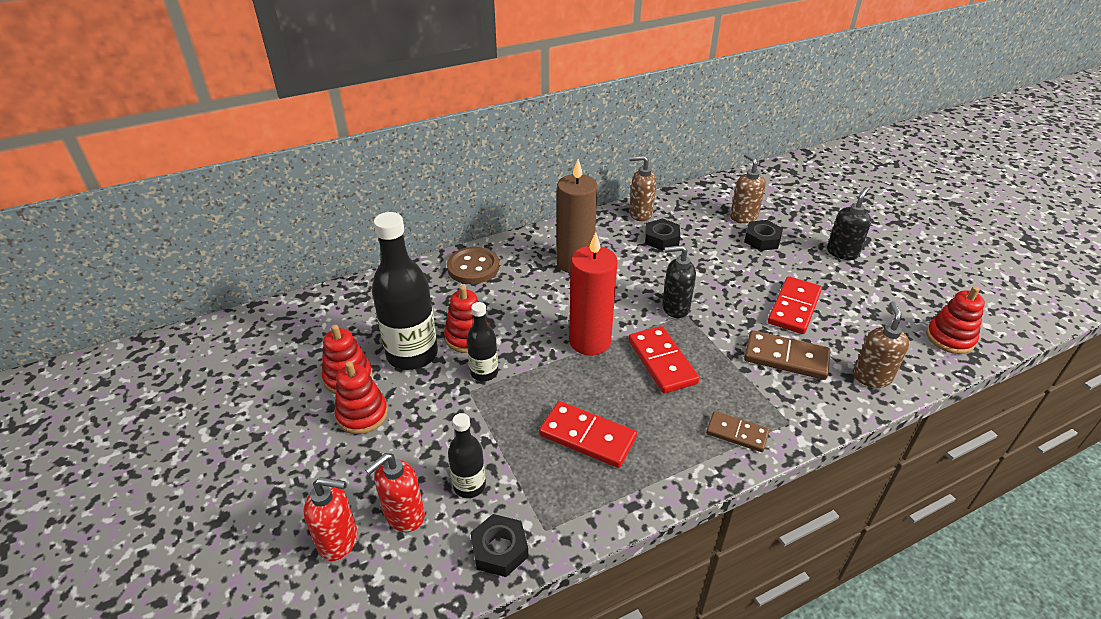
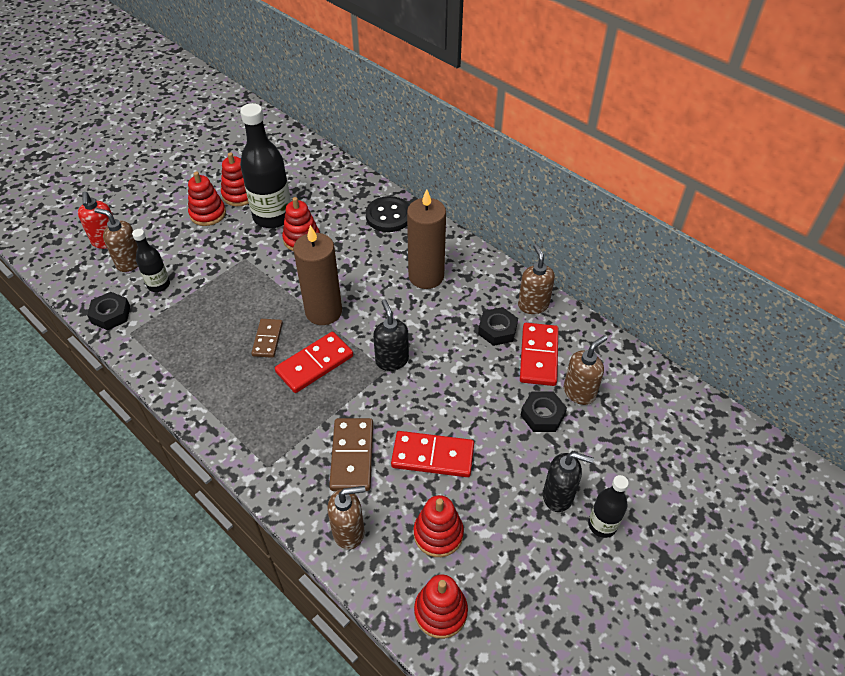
camera: 70 degrees right, 10 degrees up
red soap dispenser [365,453,425,532] -> brown soap dispenser [94,208,138,272]
brown button [447,247,499,284] -> black button [365,196,409,232]
black bottle [467,302,498,381] -> black bottle moved to [588,475,629,538]
red domino [539,401,637,468] -> red domino moved to [520,323,559,386]
red candle [569,232,618,356] -> brown candle [293,225,342,325]
brown domino [706,411,769,452] -> brown domino moved to [251,319,283,358]
none -> red stacking toy [414,495,464,557]

